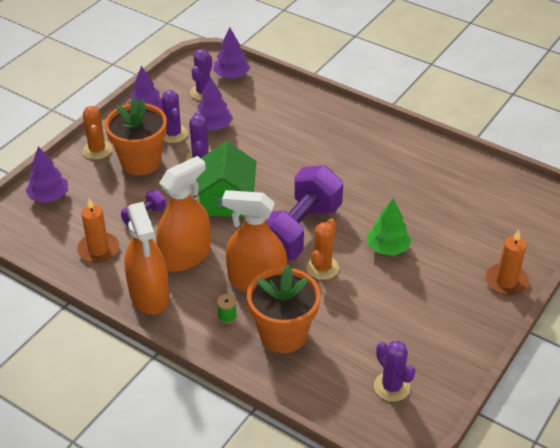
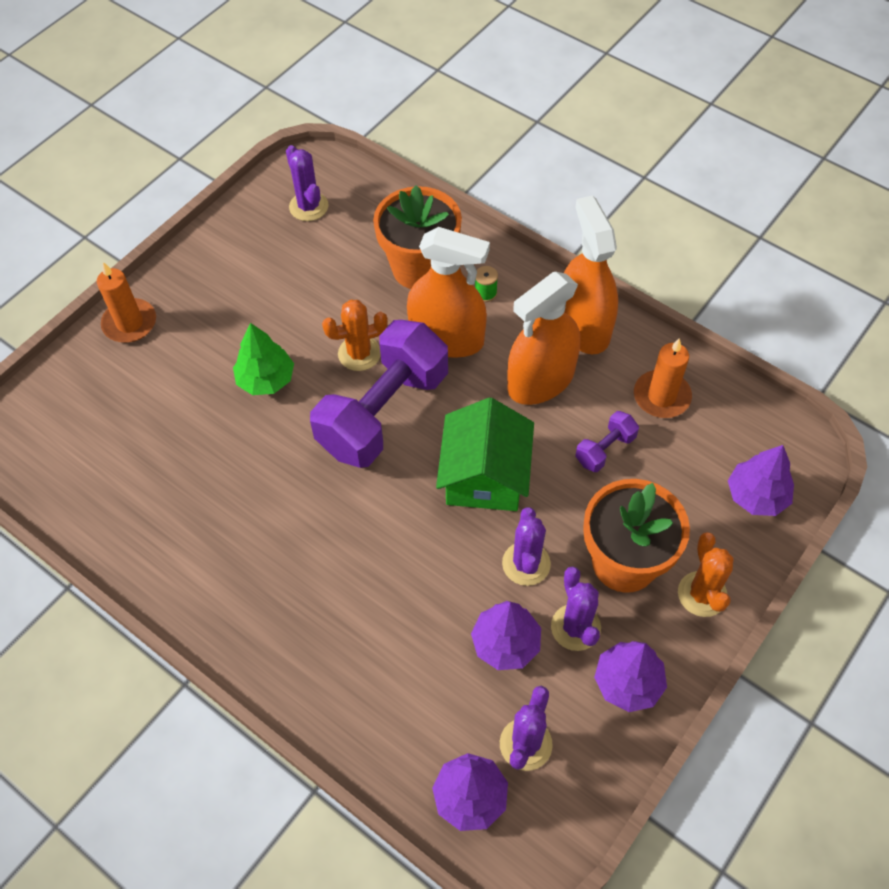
camera: 175 degrees left, 15 degrees up
orange cactus [306,218,339,280] -> orange cactus turned 45 degrees clockwise [322,299,388,371]

